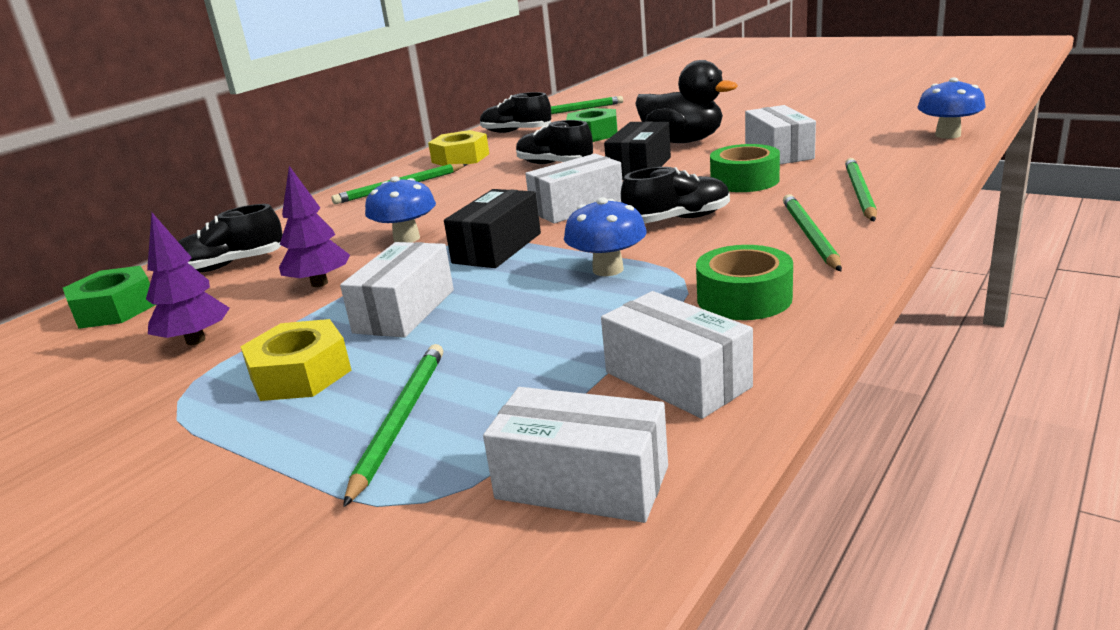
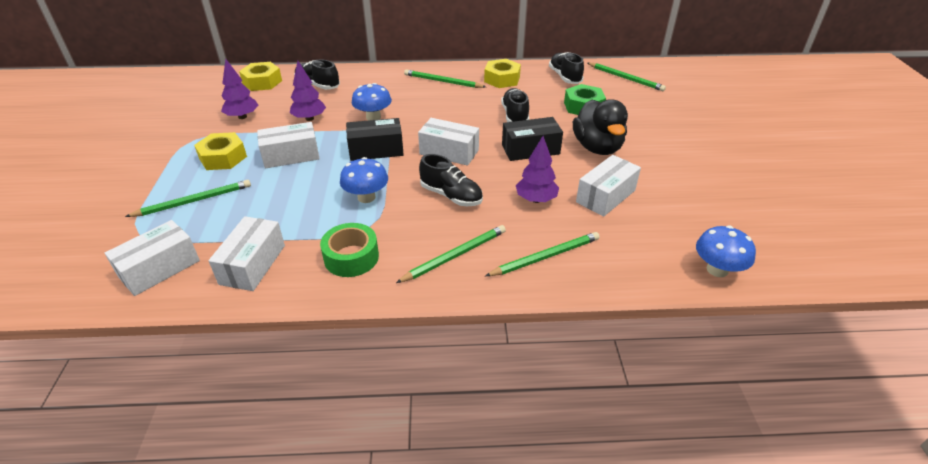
camera: 50 degrees right, 15 degrees up
green nut [63,266,157,329] -> yellow nut [239,62,282,91]
white box [483,387,668,523] -> white box turned 60 degrees clockwise [105,220,200,296]
green tape [710,144,780,192] -> purple tree [516,136,559,203]

